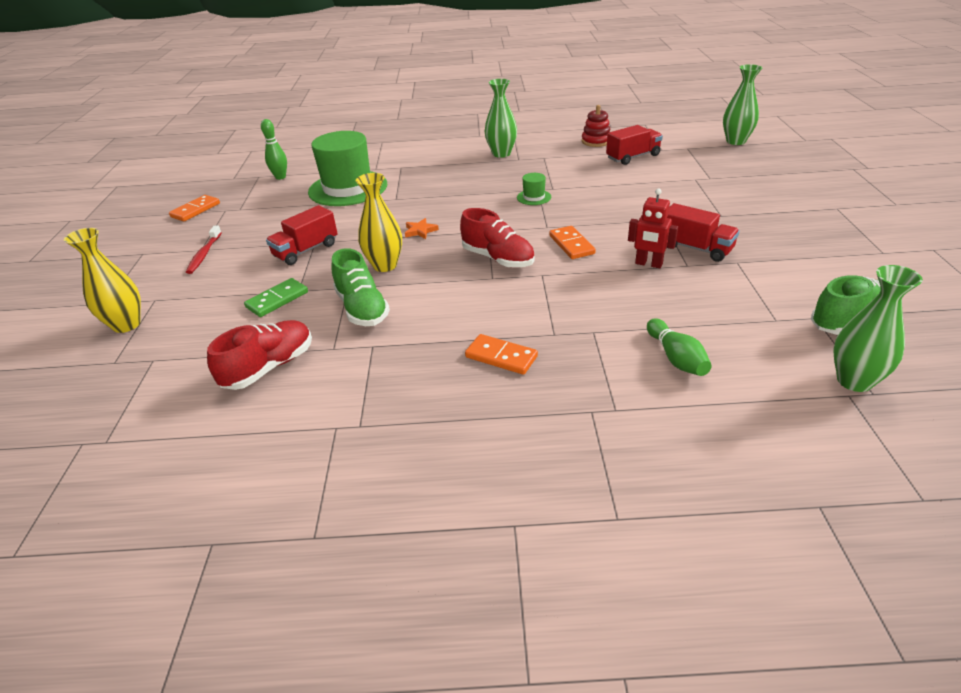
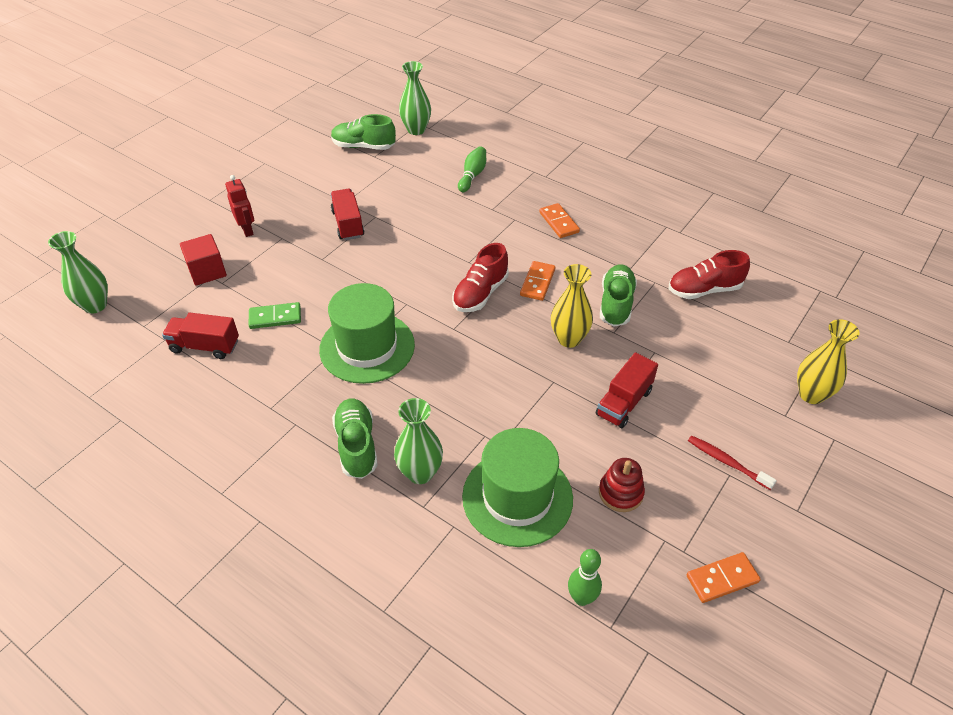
camera: 145 degrees left, 10 degrees up
red toothbrush [186,226,222,274] -> red toothbrush turned 90 degrees counterclockwise [688,435,777,490]
green domino [244,278,308,317] -> green domino moved to [248,302,301,329]
red truck [266,205,338,265] -> red truck turned 135 degrees clockwise [596,352,658,428]
orange star [405,218,439,239] -> none
red shoe [460,208,535,268] -> red shoe turned 135 degrees counterclockwise [452,243,509,312]
green vase [484,79,517,158] -> green vase moved to [394,398,443,484]
green hat [517,173,551,205] -> green hat [319,283,415,384], size x2.44
orange domino [549,226,596,259] -> orange domino moved to [520,261,555,301]
red stacking toy [582,105,610,147] -> red stacking toy moved to [599,458,645,512]
red robot [628,188,678,268] -> red robot moved to [225,175,254,237]
none -> red cube [180,234,227,286]
none -> green shoe [332,399,378,479]

